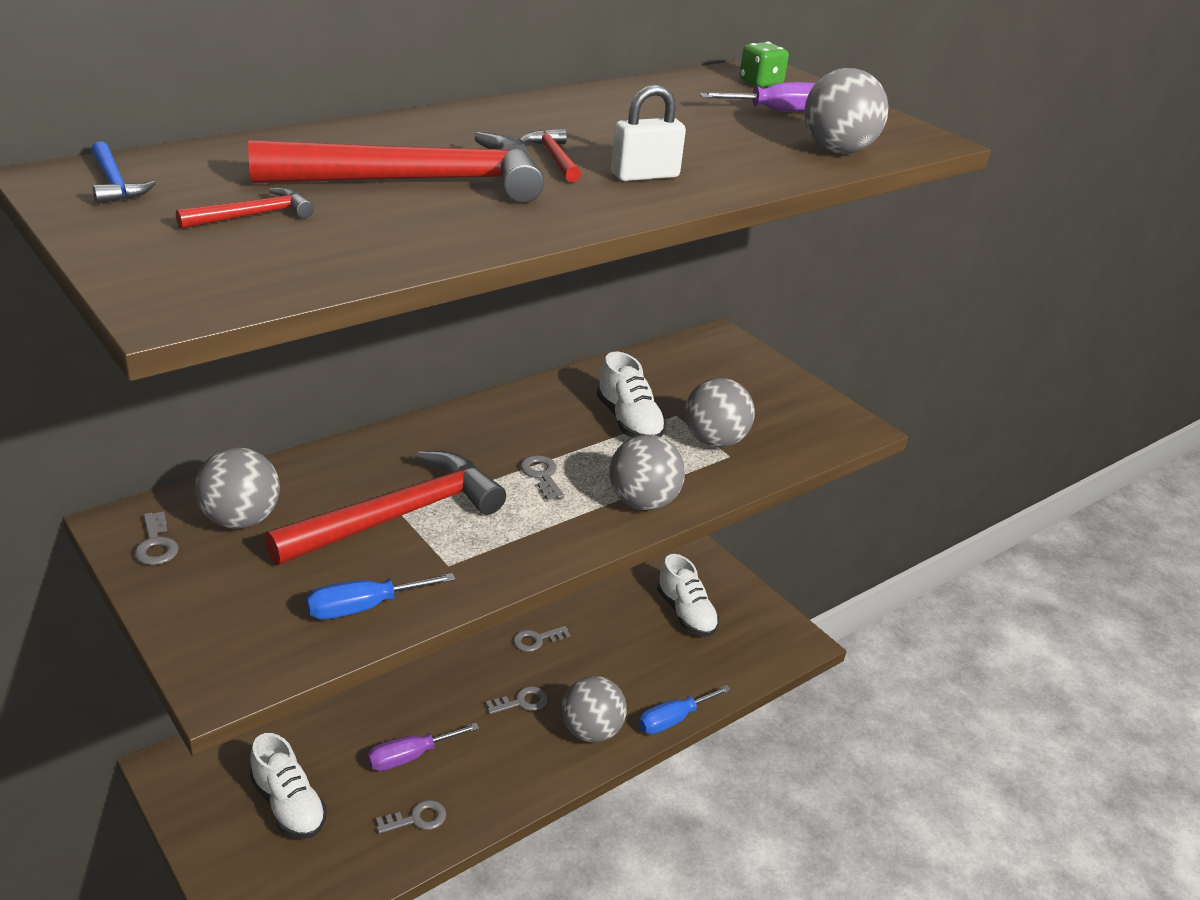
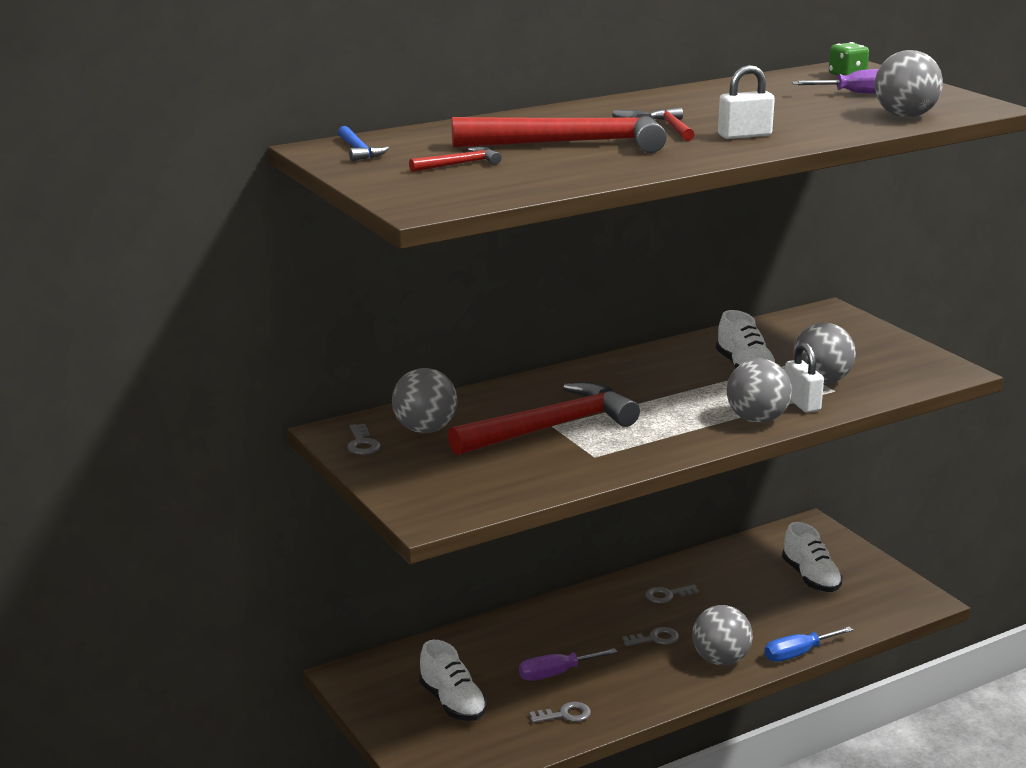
camera: 10 degrees right, 10 degrees down
blue screwdriver [306,573,456,620] -> none
grey key [520,455,564,500] -> none
none -> white padlock [785,343,824,413]

